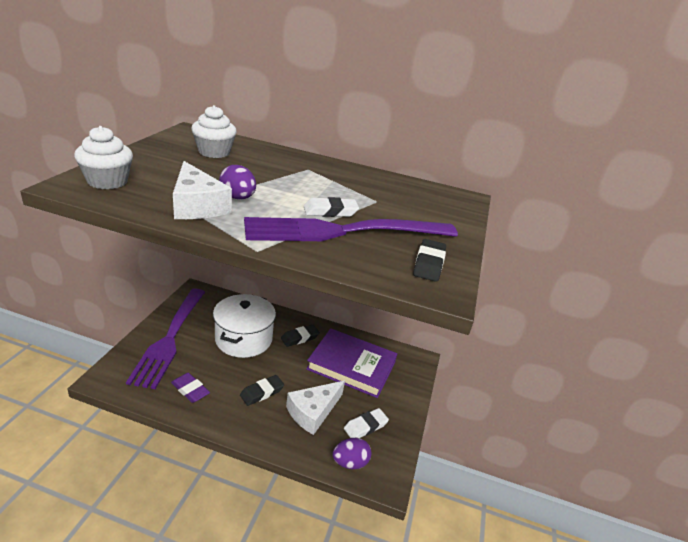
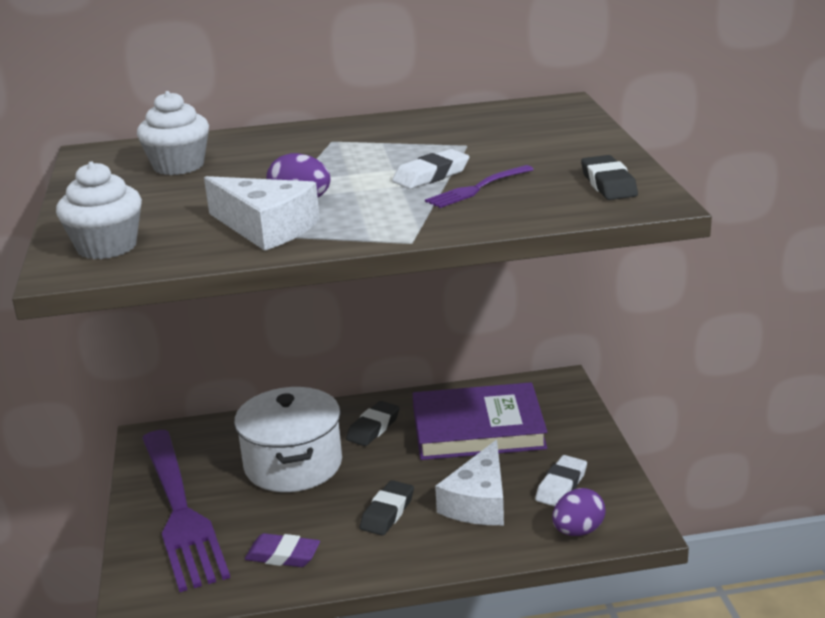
camera: 20 degrees left, 5 degrees down
purple fork [244,217,458,241] -> purple fork [425,165,534,208], size x0.42

